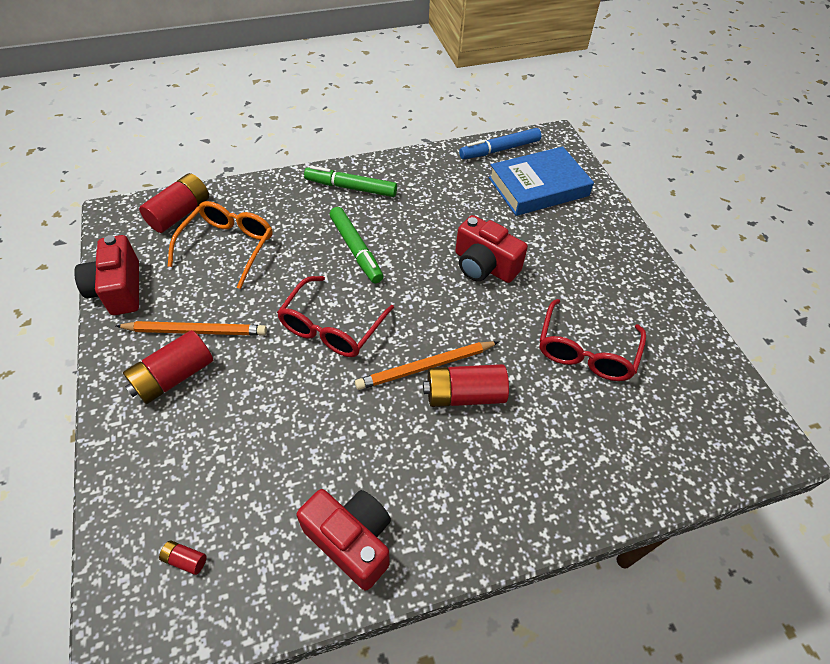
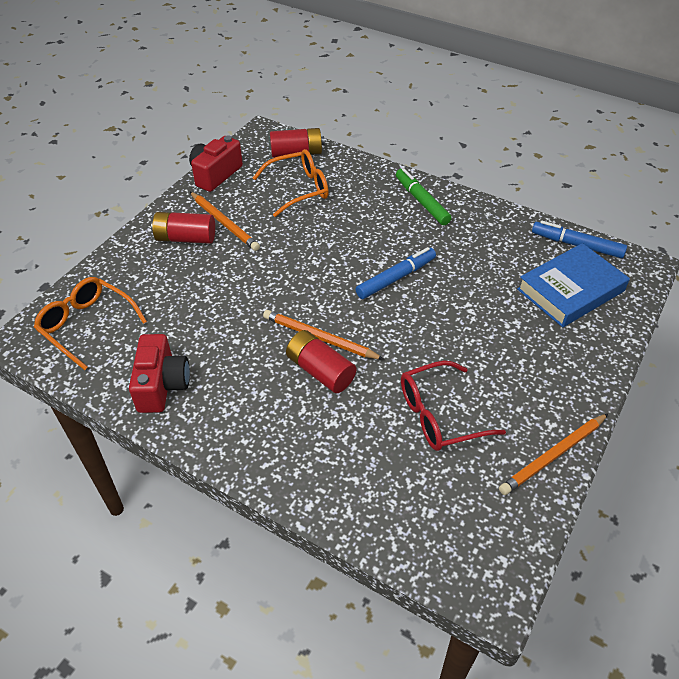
camera: 50 degrees right, 5 degrees down
red battery [159,540,207,575] -> orange glasses [34,277,147,370]
red glasses [277,276,394,357] -> none
green marker [330,207,383,283] -> none
red camera [455,215,528,283] -> none
blue book [489,146,594,216] -> blue book turned 60 degrees counterclockwise [517,243,630,327]
none -> blue marker [355,247,436,299]
none -> orange pencil [499,414,608,495]

